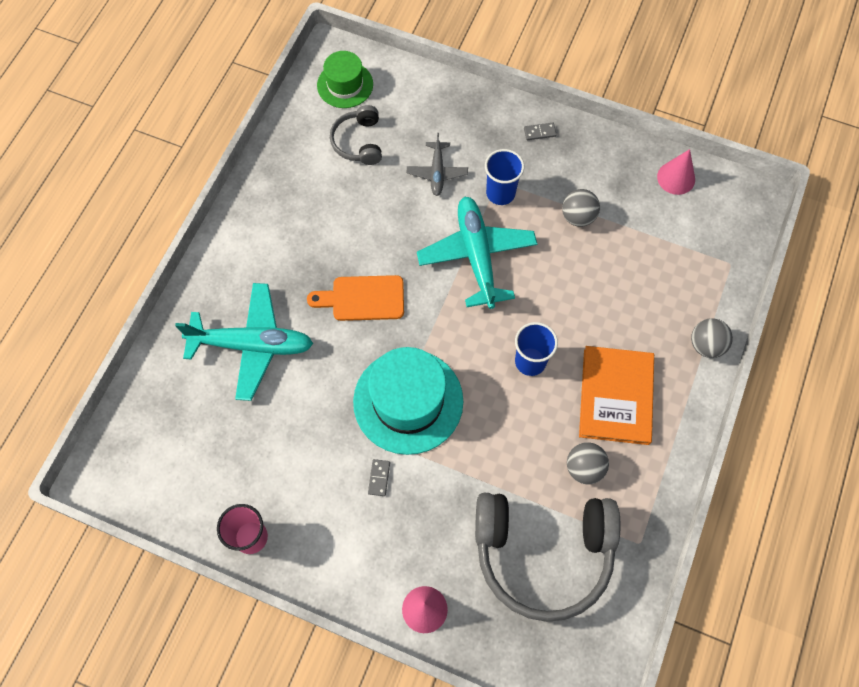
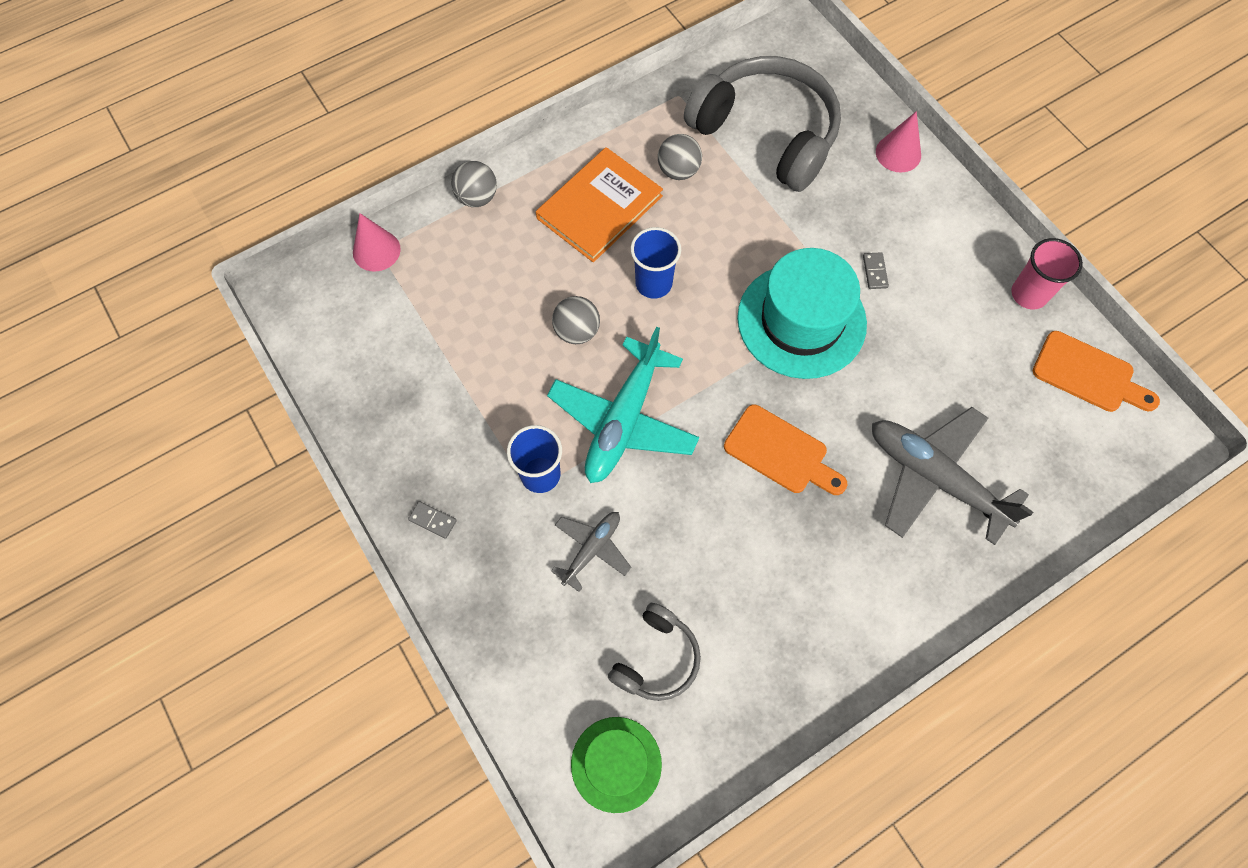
camera: 145 degrees left, 0 degrees up
turquoise plane [175,283,313,401] -> grey plane [872,407,1033,545]
grey domino [368,459,390,496] -> grey domino turned 45 degrees counterclockwise [863,252,889,289]
grey ball [562,189,600,227] -> grey ball moved to [552,296,600,344]
pink cone [657,149,695,195] -> pink cone moved to [353,213,401,272]
none -> orange cutting board [1033,331,1160,412]

